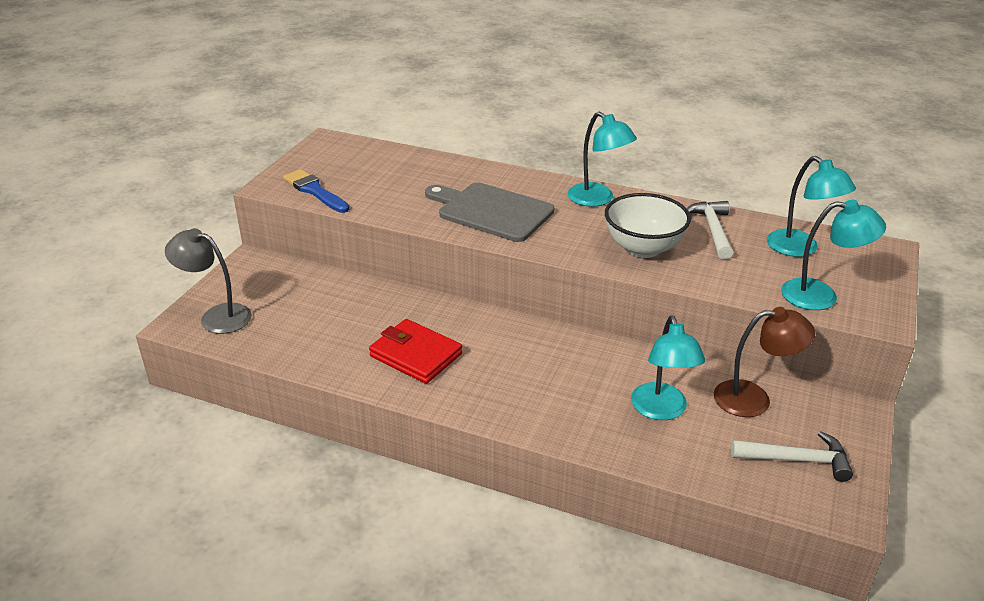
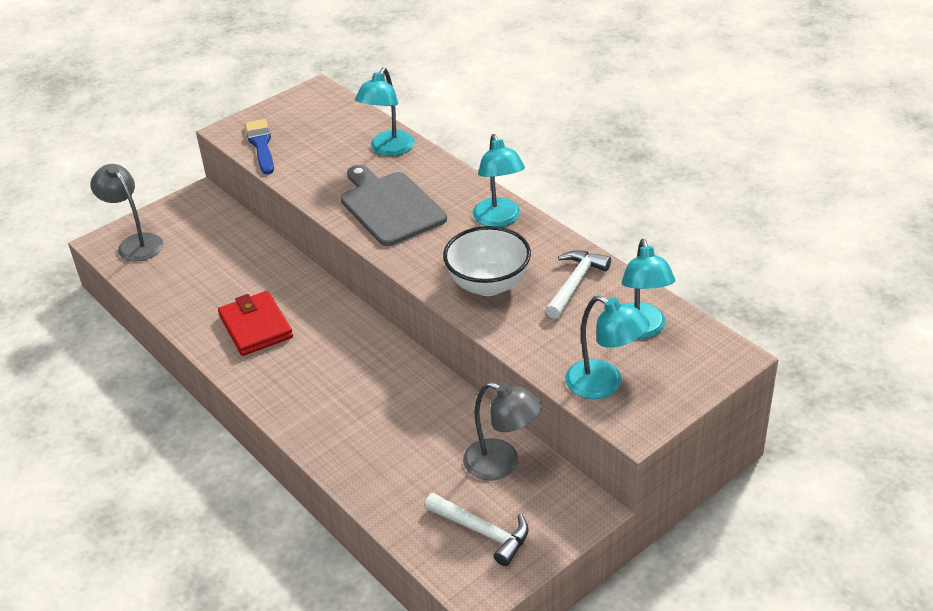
camera: 30 degrees right, 5 degrees up
turquoise lamp [631,316,705,420] -> turquoise lamp moved to [355,68,415,156]
brown lamp [714,307,815,417] -> grey lamp [463,382,542,480]

